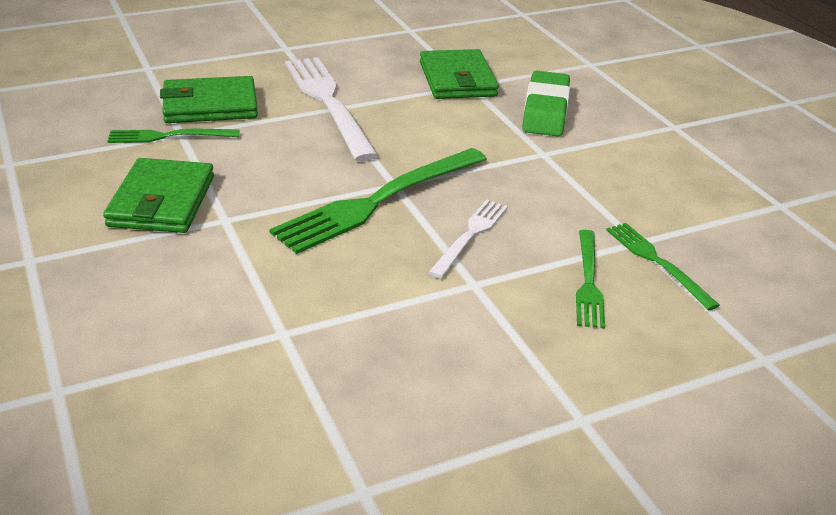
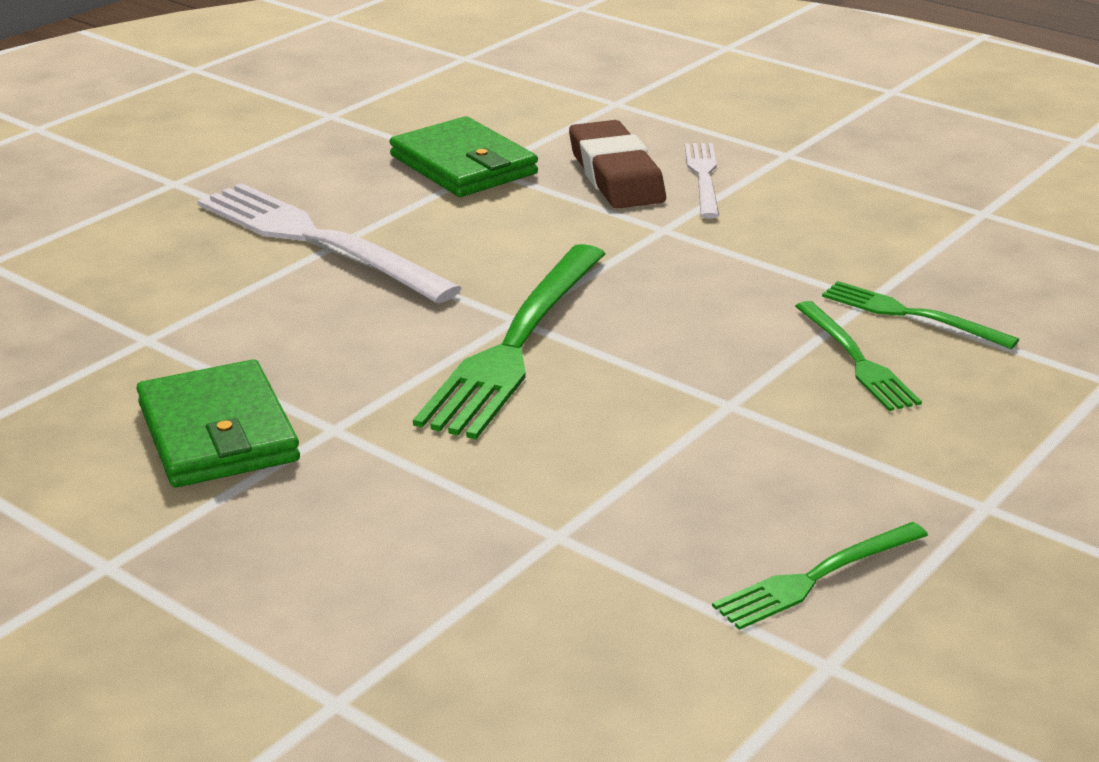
camera: 25 degrees left, 5 degrees down
green fork [107,129,239,143] -> green fork moved to [712,522,928,630]
green wallet [160,76,258,123] -> none
white fork [428,199,508,279] -> white fork moved to [685,143,719,218]
green eraser [522,70,570,136] -> brown eraser [569,120,666,209]

